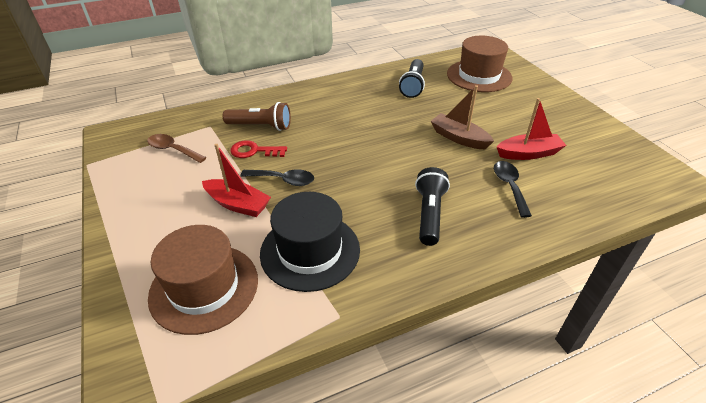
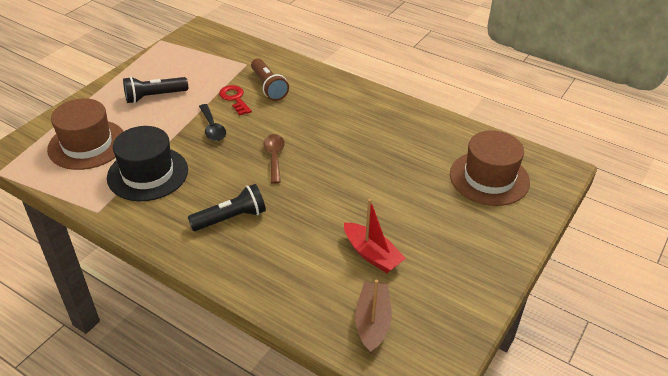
camera: 55 degrees right, 0 degrees up
brown spoon [147,134,207,163] -> brown spoon moved to [264,134,285,184]
red boat [202,144,271,217] -> none
black flashlight [399,59,425,98] -> black flashlight moved to [123,77,188,103]
brown boat [431,85,494,149] -> brown boat moved to [355,280,392,354]
black spoon [494,161,532,218] -> none

